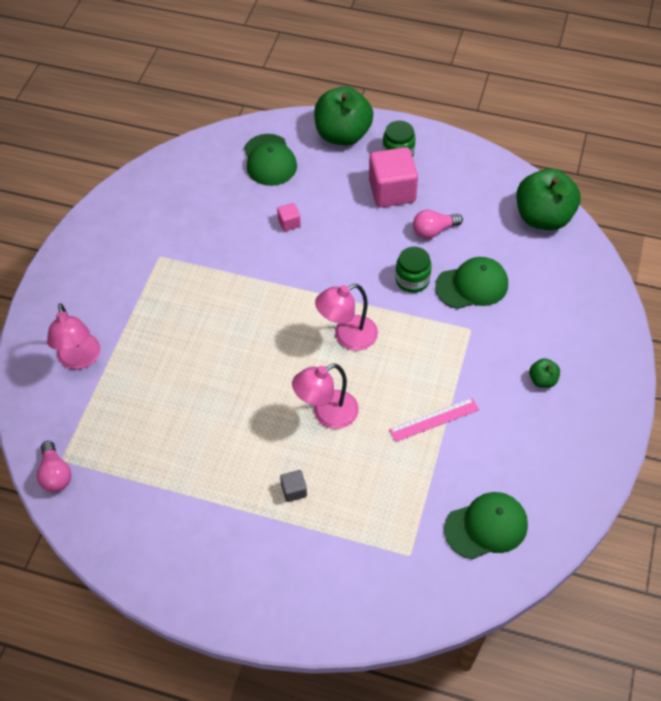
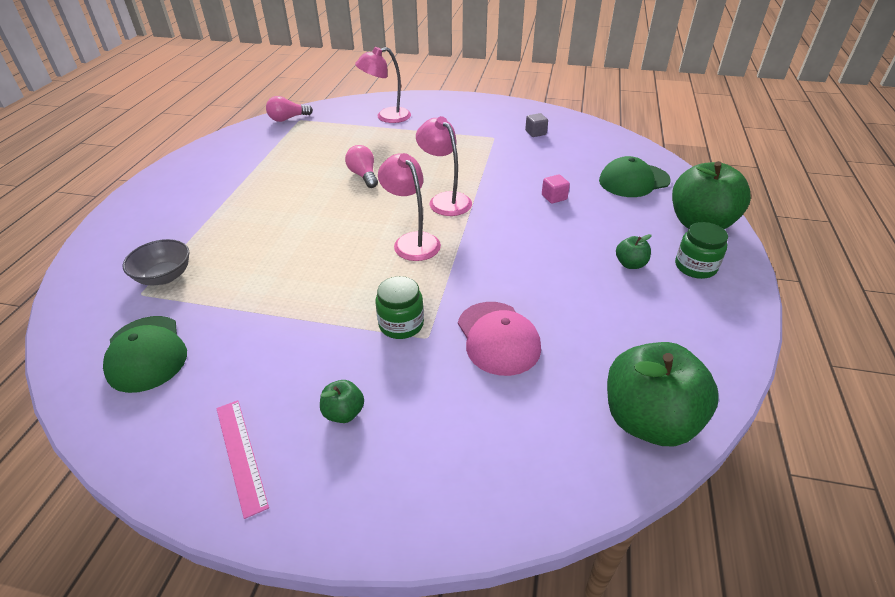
camera: 85 degrees right, 15 degrees down
grey cube [280,470,307,502] -> grey cube moved to [525,113,548,137]
pink lamp [292,364,359,429] -> pink lamp moved to [416,116,472,216]
pink cube [369,147,418,207] -> green apple [616,234,651,269]
pink ruler [389,398,479,442] -> pink ruler moved to [216,400,269,519]
green jar [395,247,432,293] -> green jar moved to [375,276,424,339]
pink light bulb [413,210,463,239] -> pink light bulb moved to [345,145,378,188]
green cap [435,257,508,309] -> pink cap [458,302,541,376]
none -> grey bowl [123,239,189,285]

